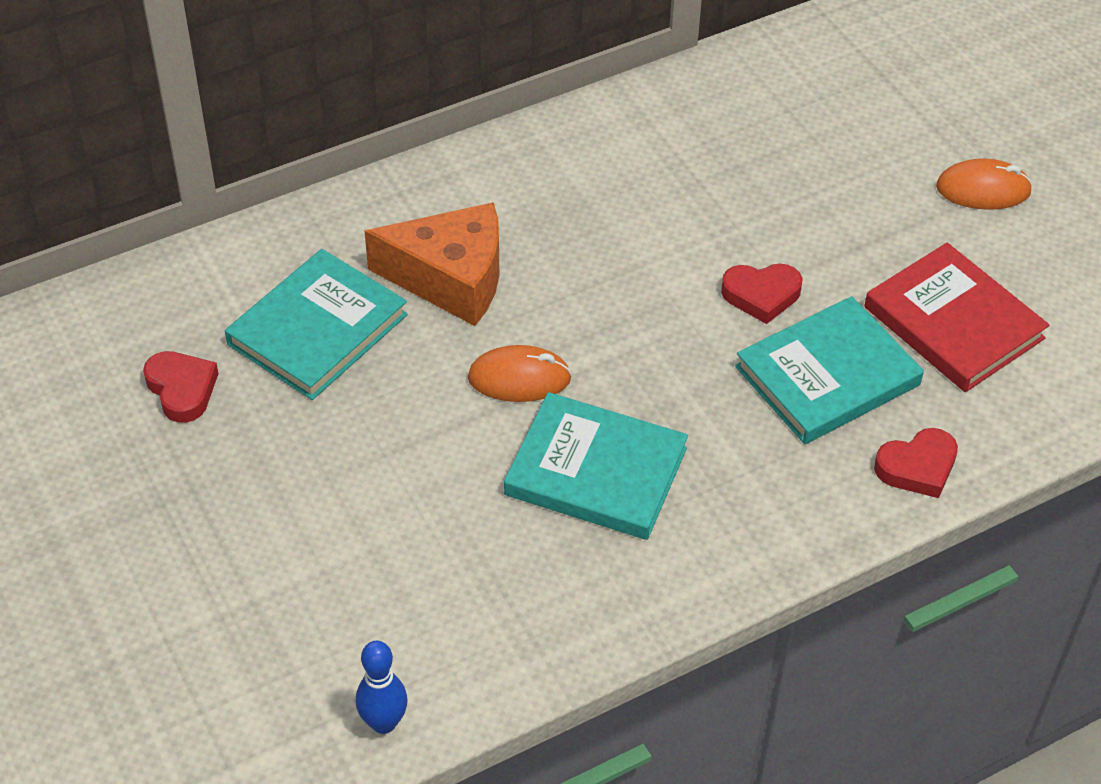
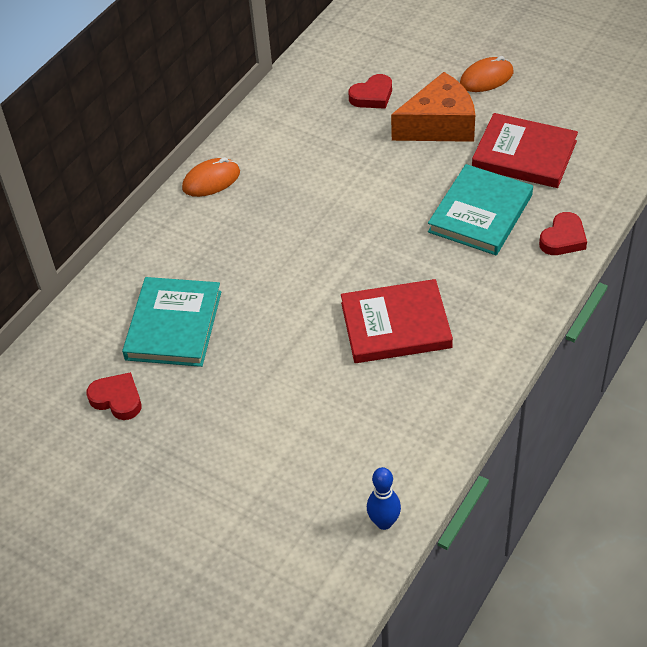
camera: 25 degrees left, 0 degrees up
orange cheese [365,202,499,326] -> orange cheese moved to [391,72,475,142]
orange mouse [468,345,572,402] -> orange mouse moved to [182,157,240,197]
turquoise book [504,392,688,540] -> red book [341,279,453,363]
red heart [721,263,803,324] -> red heart moved to [348,74,392,109]

